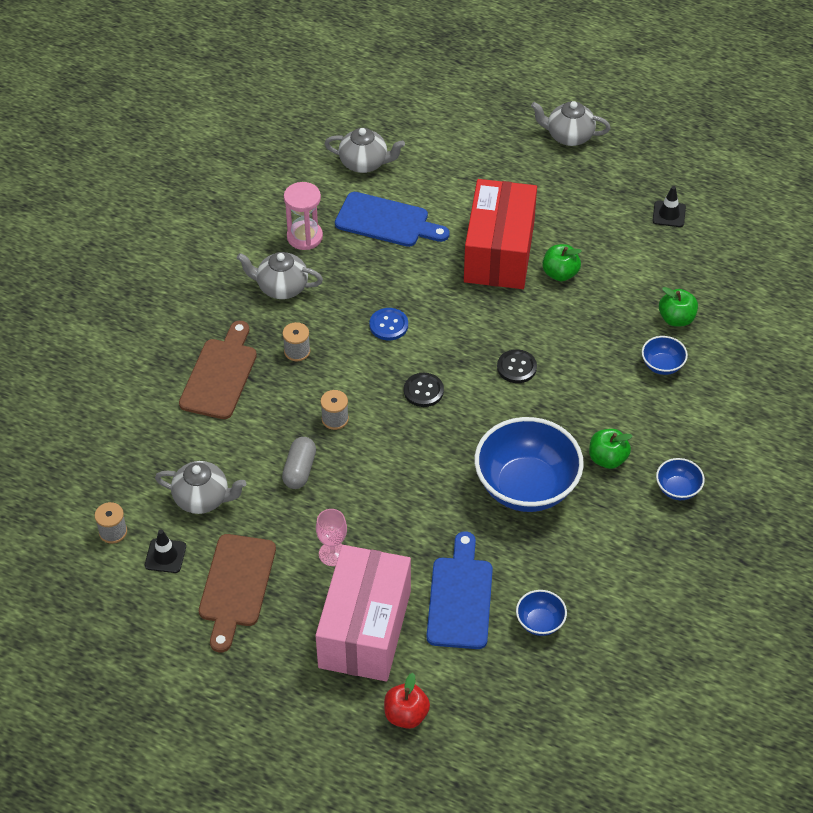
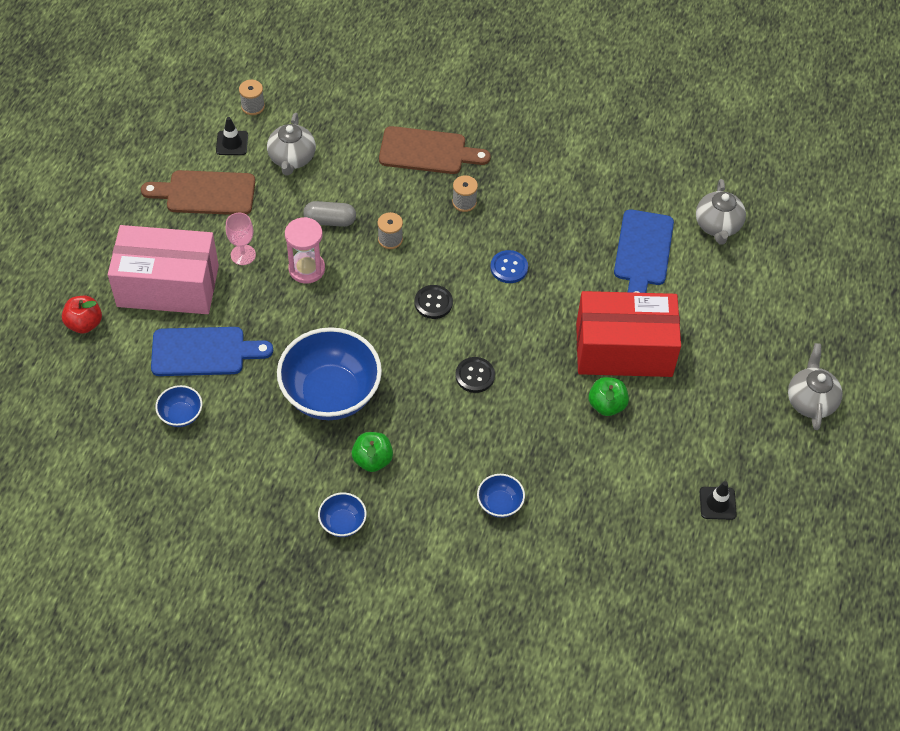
camera: 80 degrees right, 5 degrees up
grey teapot [237,252,323,299] -> none
pink hourglass [284,182,323,250] -> pink hourglass moved to [285,217,325,284]
green apple [659,287,698,327] -> none

